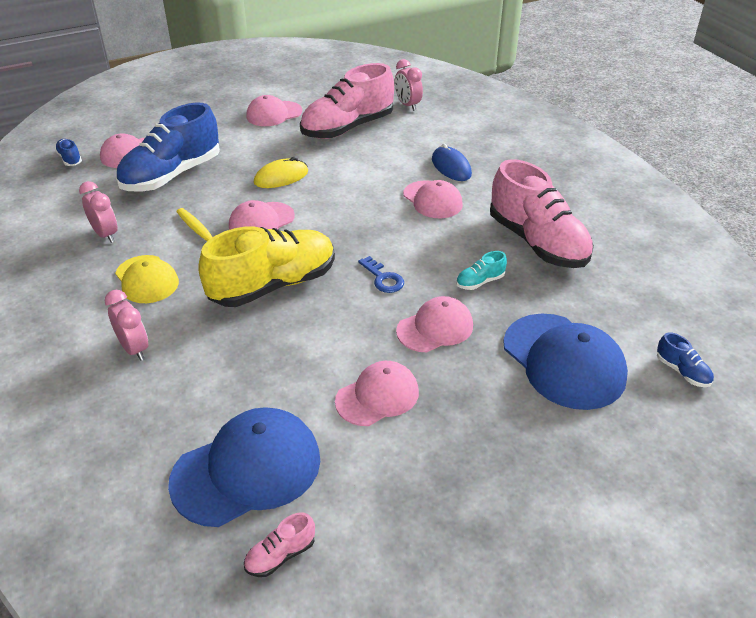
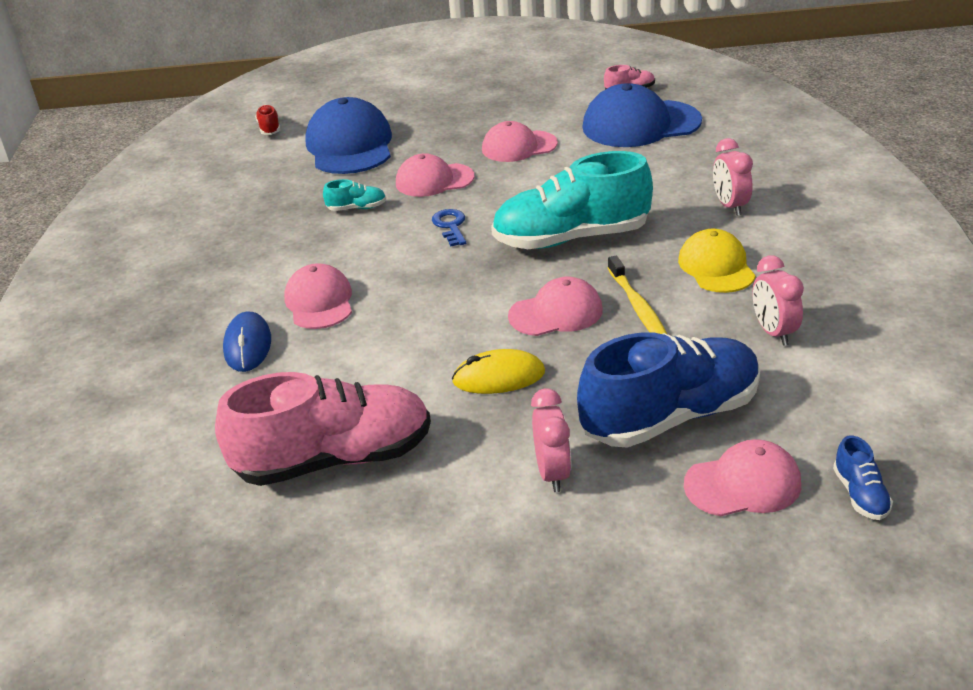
camera: 155 degrees left, 5 degrees down
yellow shoe [198,227,335,307] -> turquoise shoe [491,151,653,249]
pink cap [246,95,302,126] -> none
pink clock [395,59,423,111] -> pink clock moved to [531,388,571,492]
pink shoe [490,159,594,268] -> none
blue shoe [657,332,714,387] -> red shoe [255,104,280,135]

